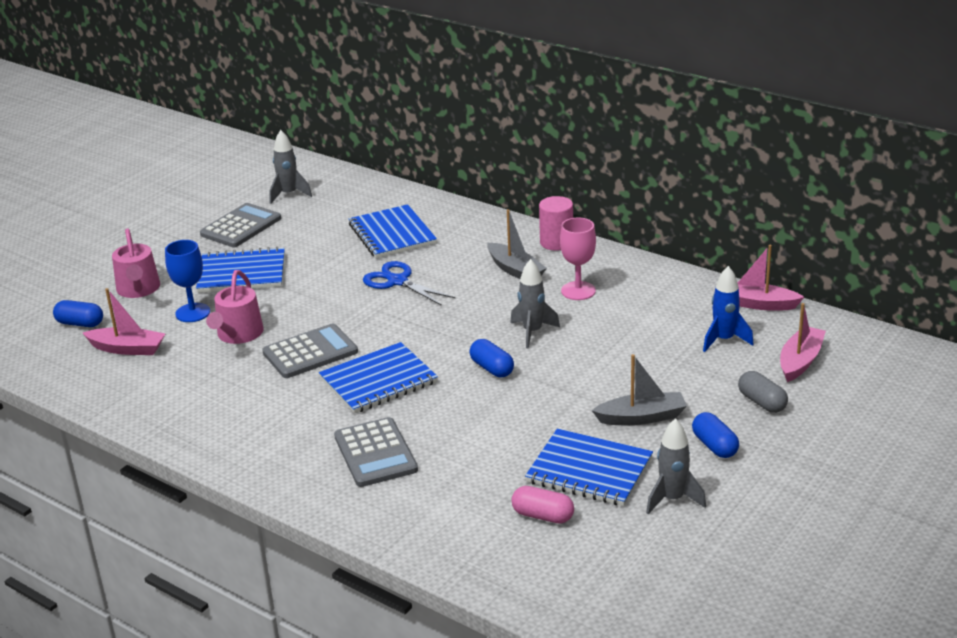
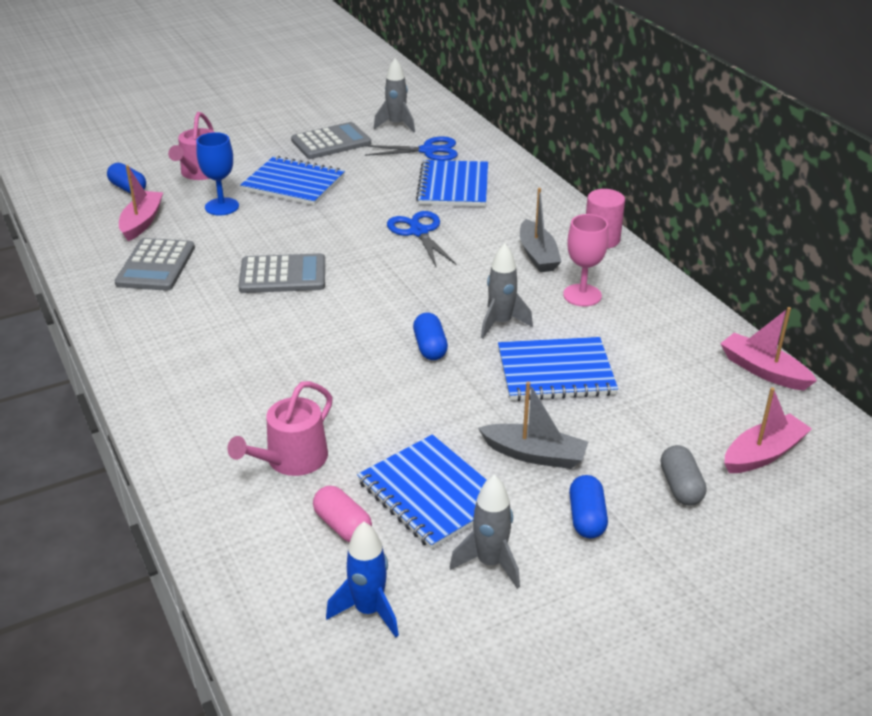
camera: 25 degrees right, 5 degrees up
pink boat [83,288,165,355] -> pink boat turned 120 degrees counterclockwise [119,165,163,241]
pink watering can [206,270,264,344] -> pink watering can moved to [227,381,333,476]
blue notebook [319,342,438,414] -> blue notebook moved to [498,337,618,401]
grey calculator [334,417,418,487] -> grey calculator moved to [115,238,195,291]
blue rocket [703,266,754,352] -> blue rocket moved to [326,522,399,638]
none -> blue scissors [365,137,458,161]

